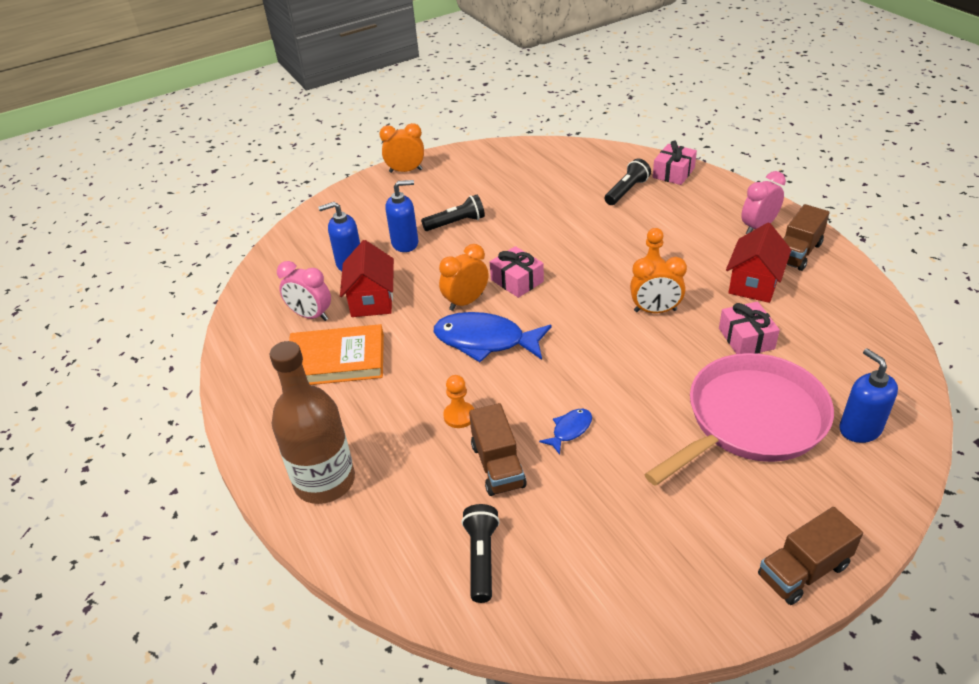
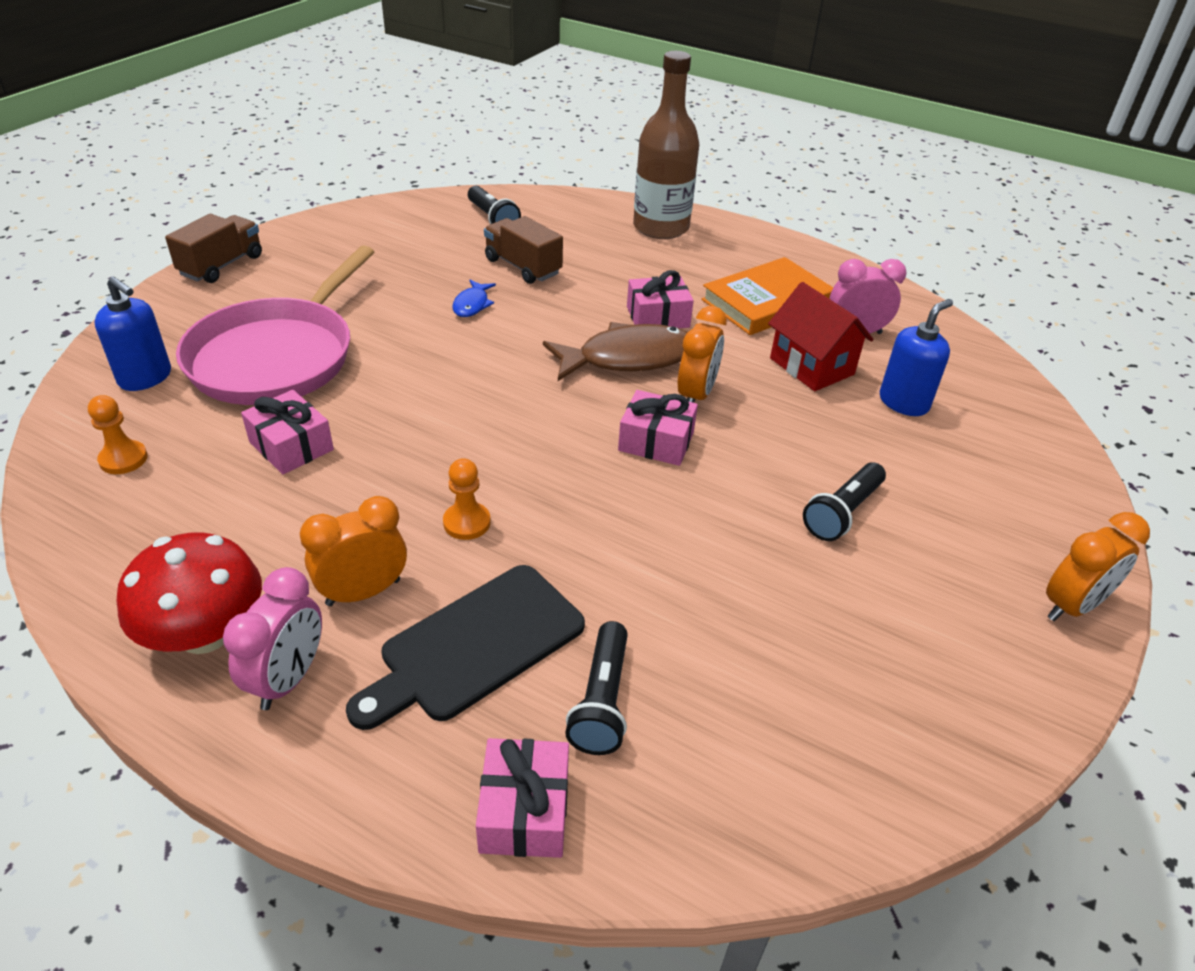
camera: 145 degrees right, 0 degrees up
blue soap dispenser [385,180,418,252] -> none
blue fish [434,312,551,362] -> brown fish [543,322,688,381]
orange pawn [443,375,474,428] -> orange pawn moved to [88,395,148,474]
orange clock [630,257,687,313] -> orange clock moved to [300,496,407,606]
red house [726,223,791,303] -> none
brown truck [783,204,830,271] -> red mushroom [116,532,262,654]
none -> black cutting board [346,565,585,730]
none -> pink gift [627,270,694,328]

